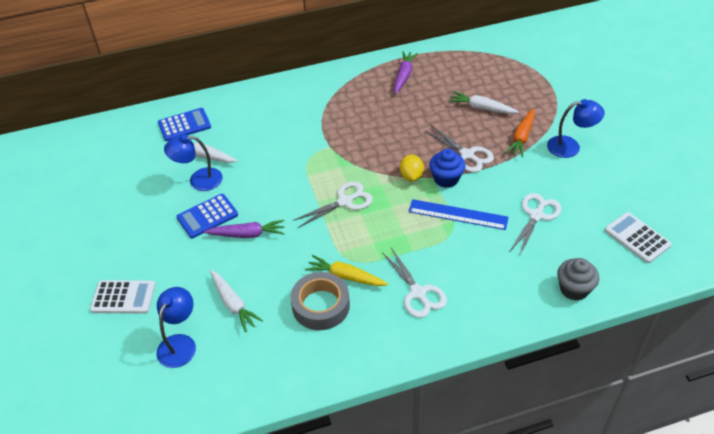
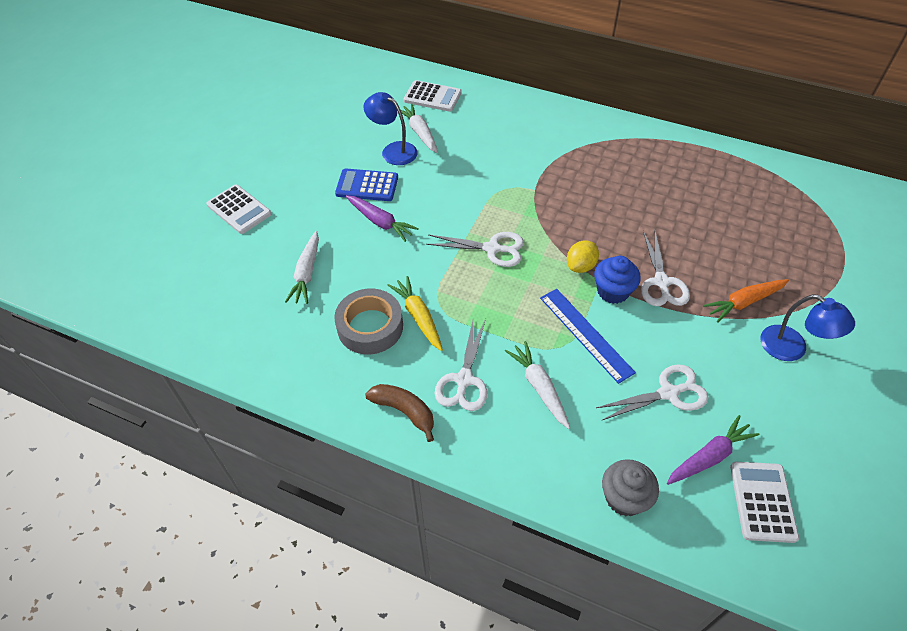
camera: 40 degrees right, 5 degrees up
blue lamp [157,287,196,368] -> none
blue calculator [158,108,211,141] -> white calculator [403,80,462,112]
purple carrot [394,51,418,94] -> purple carrot moved to [667,415,759,485]
white carrot [449,91,519,114] -> white carrot moved to [505,341,570,429]
none -> brown banana [365,384,434,442]

